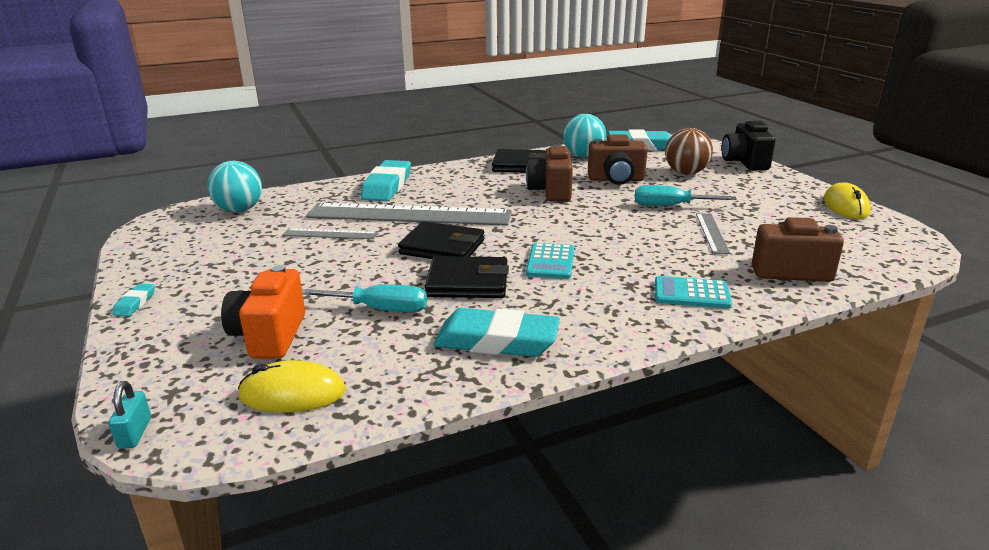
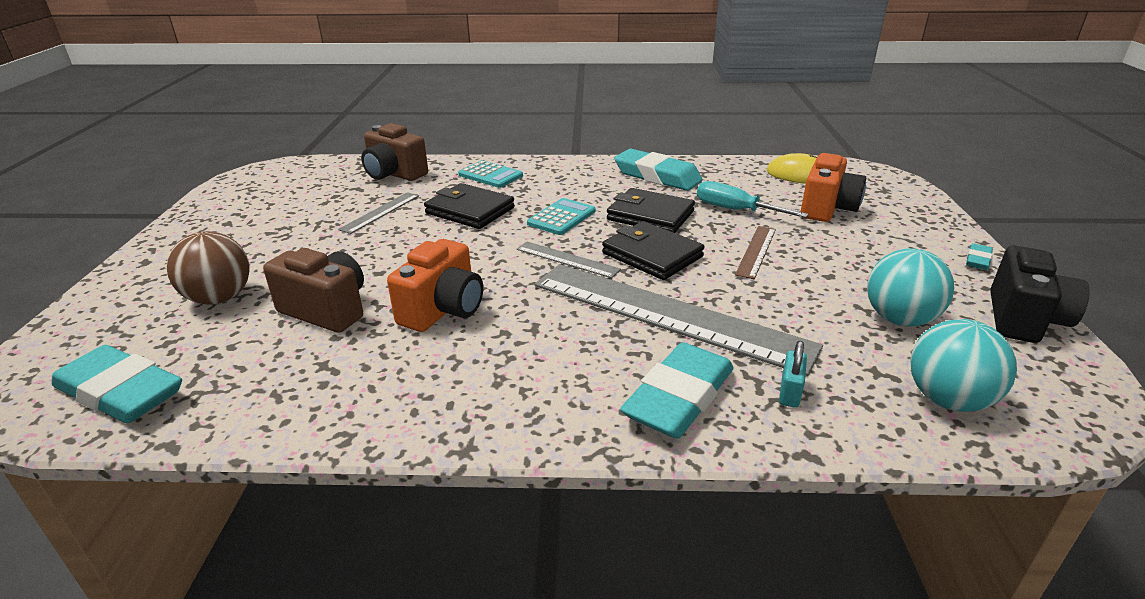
camera: 155 degrees left, 5 degrees up
turquoise padlock [109,381,151,449] -> turquoise padlock moved to [779,341,807,408]
grey ruler [282,228,378,239] -> grey ruler moved to [517,241,621,278]
black wallet [492,149,546,173] -> black wallet moved to [424,183,515,229]
brown camera [526,144,573,201] -> orange camera [387,239,483,332]
turquoise ball [563,114,606,157] -> turquoise ball moved to [867,248,954,326]
turquoise screwdriver [635,185,737,206] -> none
black camera [721,120,776,170] -> black camera moved to [990,246,1089,343]
yellow mouse [824,182,871,219] -> none
none -> brown ruler [735,226,776,279]

